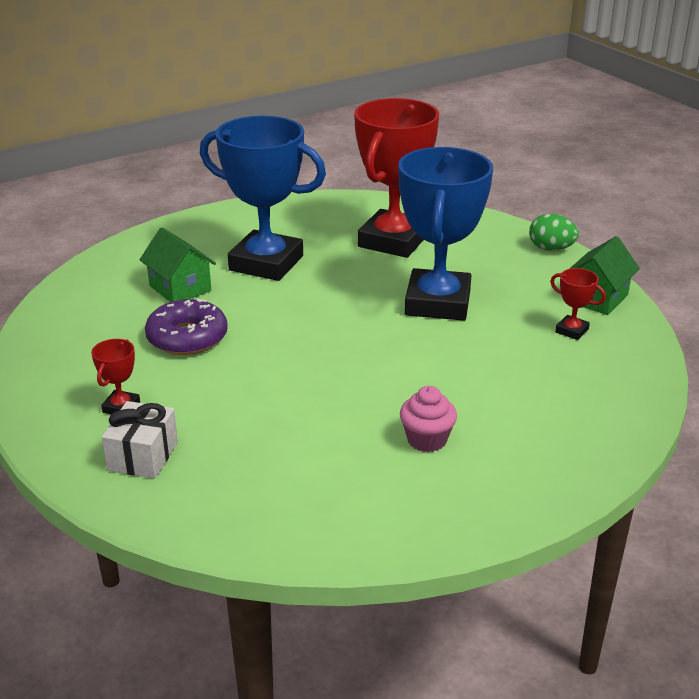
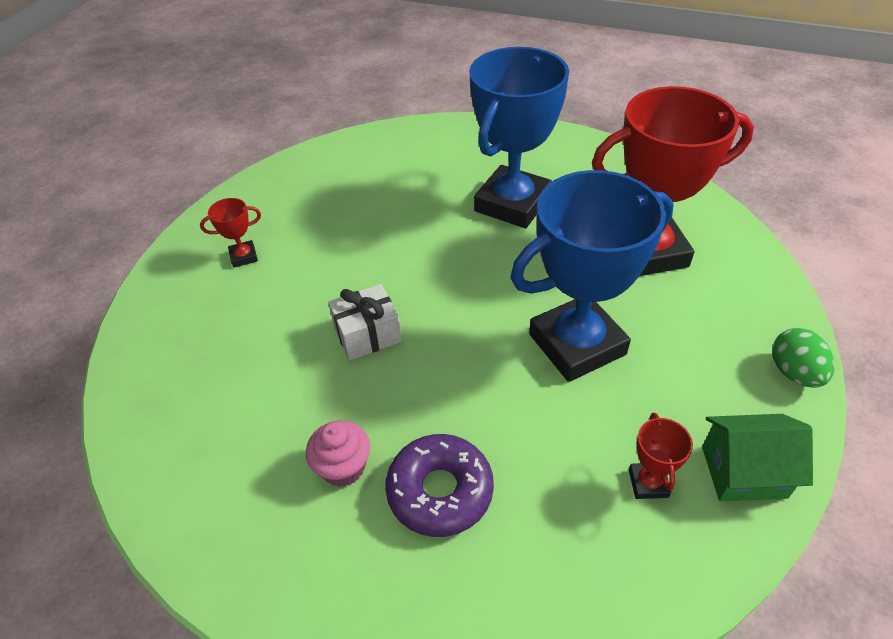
camera: 55 degrees right, 15 degrees up
white gift [102,401,178,479] -> white gift moved to [328,284,402,361]
green house [139,227,216,302] -> none
purple donut [145,298,228,355] -> purple donut moved to [385,434,494,537]
blue trophy [200,116,326,281] -> blue trophy turned 45 degrees clockwise [469,47,569,228]

